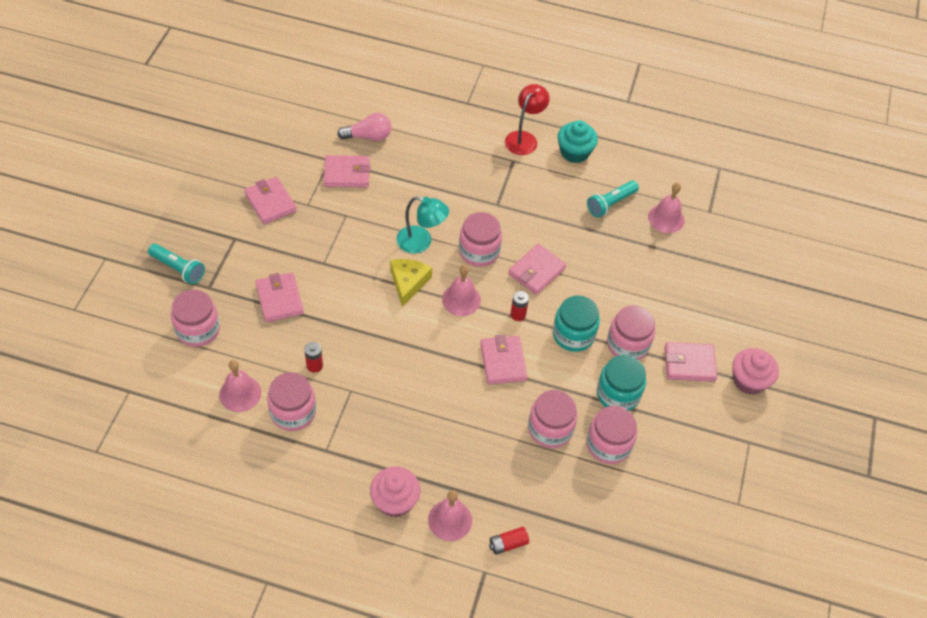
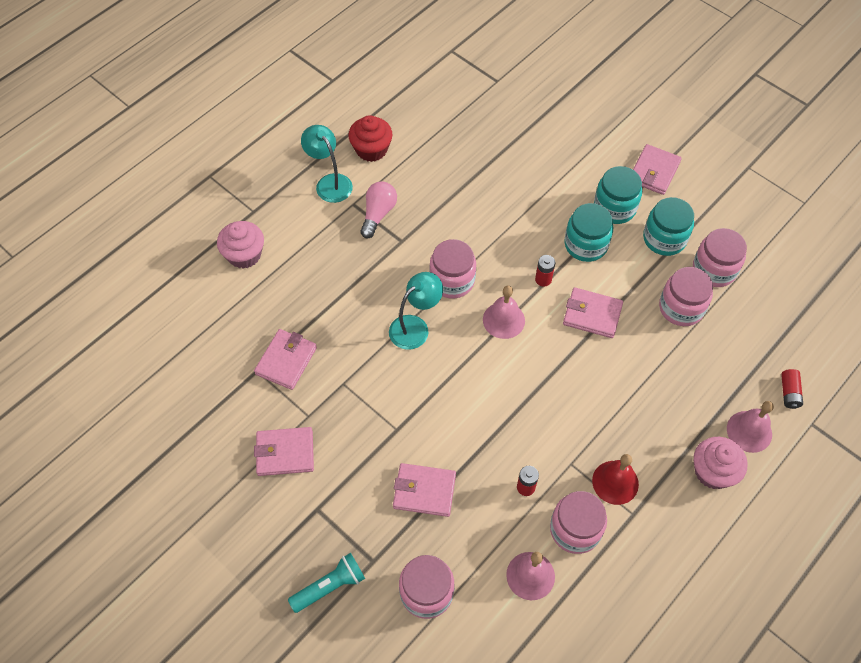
camera: 60 degrees left, 5 degrees up
pink light bulb [337,113,391,141] -> pink light bulb moved to [360,181,397,238]
yellow cheese [390,259,432,307] -> none
red lamp [505,84,550,155] -> turquoise lamp [301,125,353,203]
pink wallet [508,244,566,295] -> none
turquoise cupcake [558,120,598,163] -> red cupcake [348,115,393,162]
turquoise flashlight [587,180,639,218] -> none
pink jar [607,306,655,360] -> turquoise jar [594,166,642,224]
pink bell [648,183,685,233] -> none
pink cupcake [732,348,779,395] -> pink cupcake moved to [217,221,264,269]
none -> red bell [592,454,639,505]

